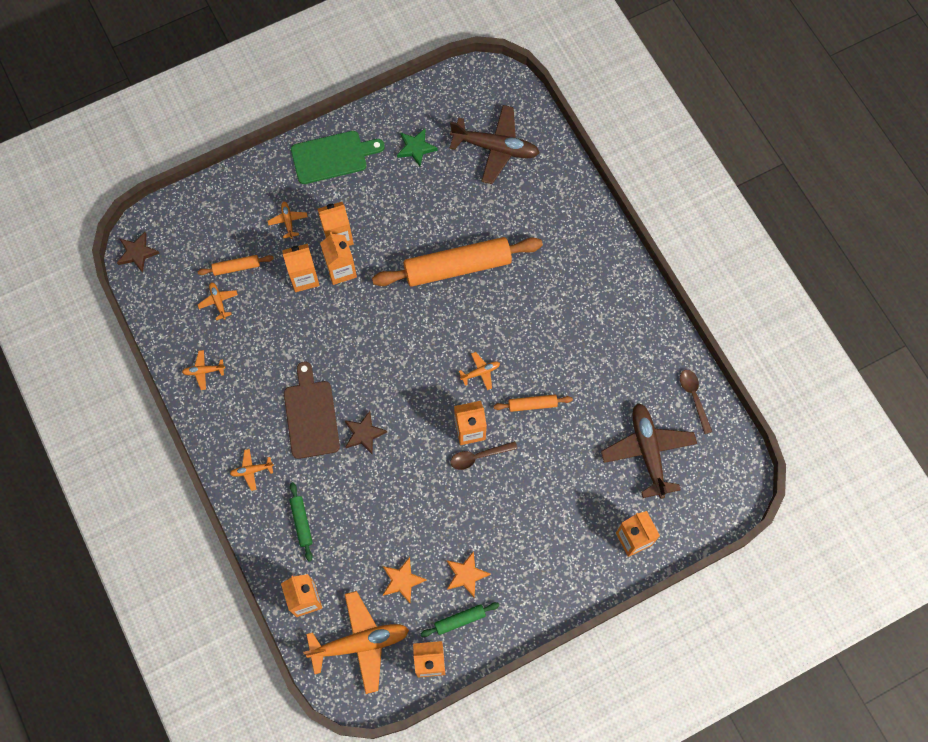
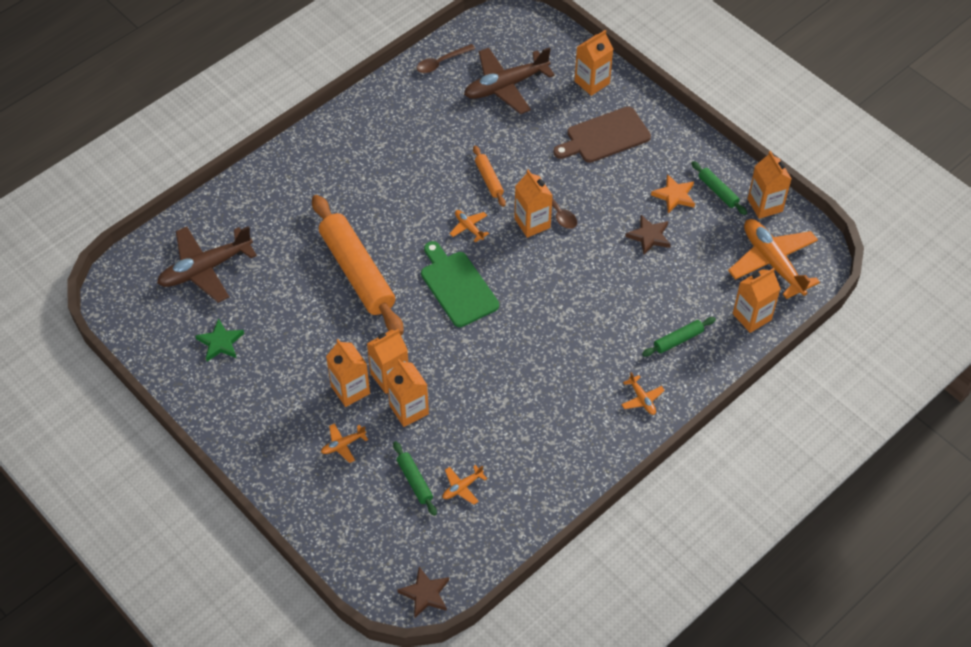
camera: 105 degrees left, 15 degrees down
orange plane [182,350,225,390] -> none
orange rolling pin [197,255,274,276] -> green rolling pin [393,441,437,516]
brown cutting board [284,362,340,459] -> brown cutting board moved to [553,106,651,163]
green cutting board [291,131,385,184] -> green cutting board moved to [421,241,499,327]
brown star [344,411,387,454] -> brown star moved to [625,215,671,255]
orange star [383,557,427,603] -> none
brown plane [450,105,539,184] -> brown plane turned 120 degrees counterclockwise [157,226,257,303]

